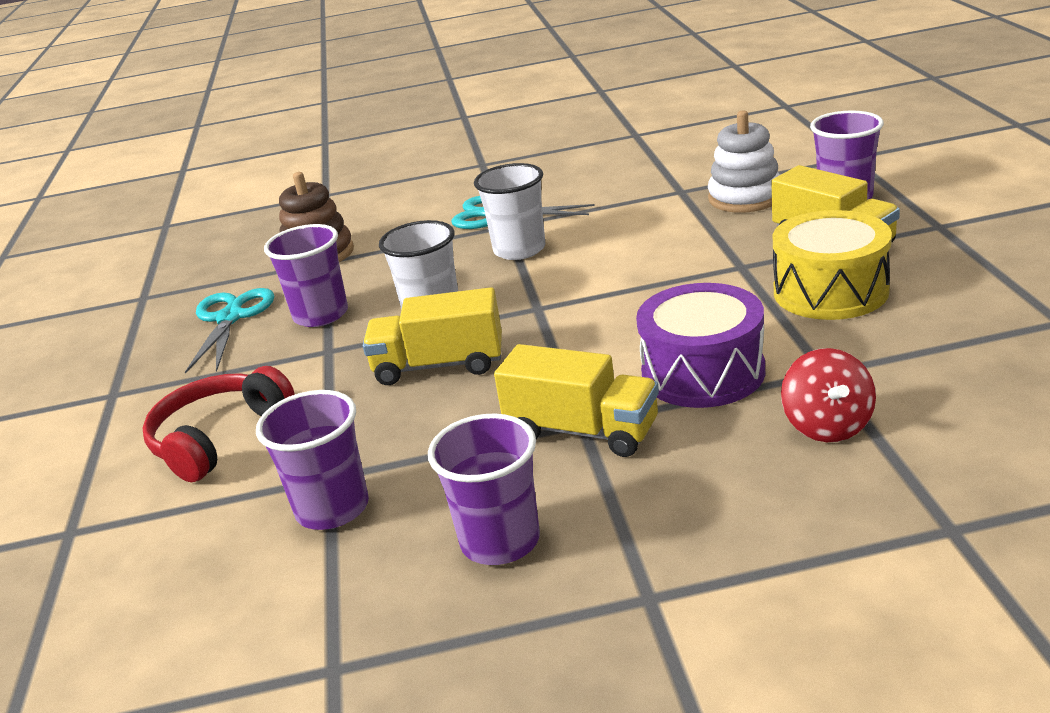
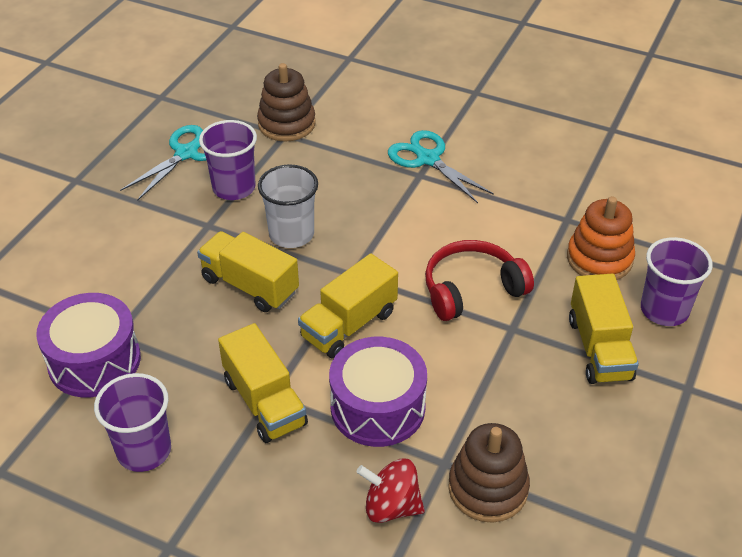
camera: 30 degrees right, 15 degrees up
red headphones [142,366,295,482] -> red headphones moved to [425,240,534,321]
purple cup [256,390,369,530] -> purple drum [36,293,141,398]
white cup [474,163,545,260] -> none
white stacking toy [708,110,780,213] -> orange stacking toy [567,196,635,280]
yellow drum [773,210,892,320] -> none
red spinning top [781,348,876,442] -> red spinning top turned 75 degrees clockwise [357,458,425,523]
none -> yellow truck [298,254,398,359]
none -> brown stacking toy [448,423,530,523]

